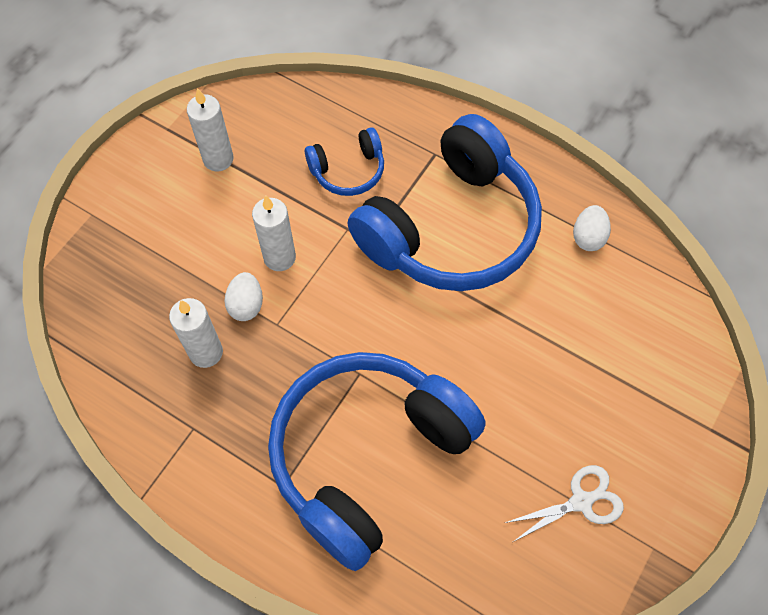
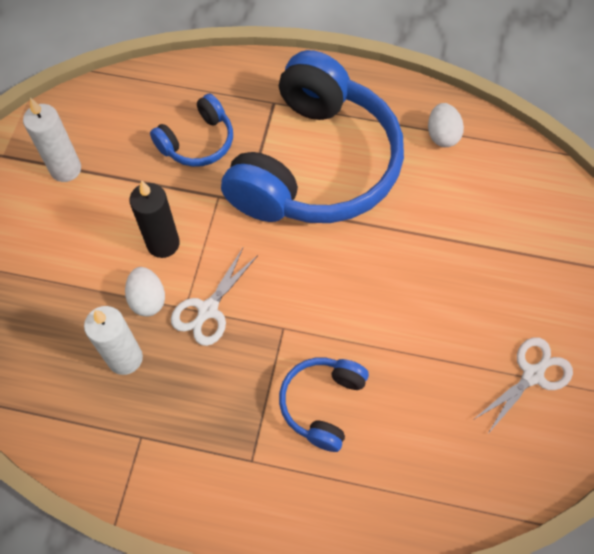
camera: 20 degrees left, 0 degrees up
white candle [252,196,296,271] -> black candle [130,180,180,258]
blue headphones [268,352,485,571] -> blue headphones [279,358,369,452], size x0.45
none -> white scissors [171,248,258,346]

